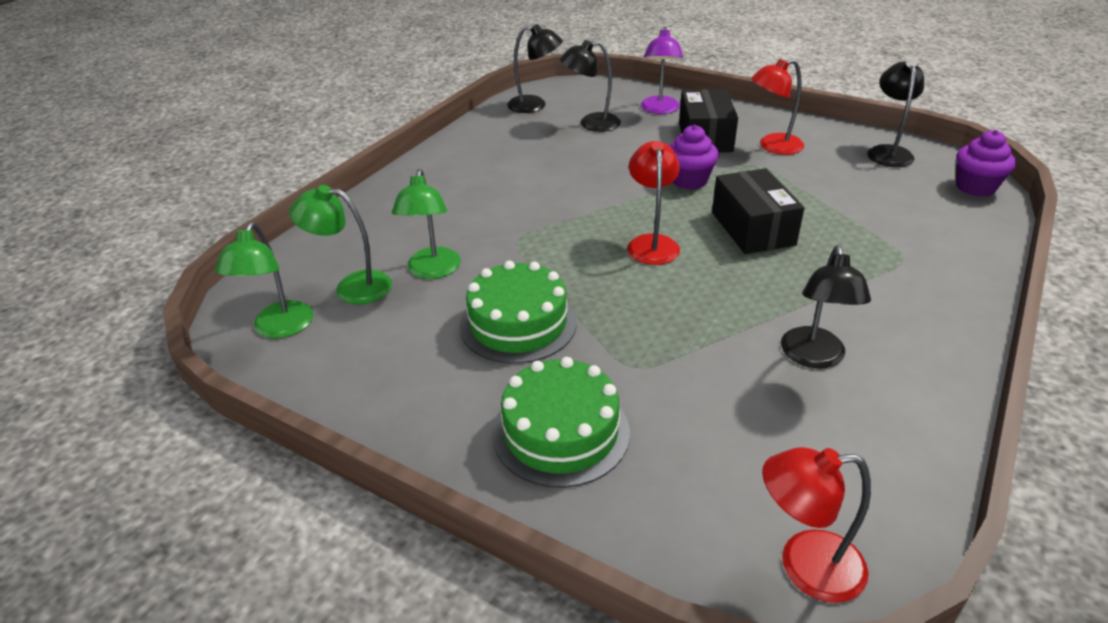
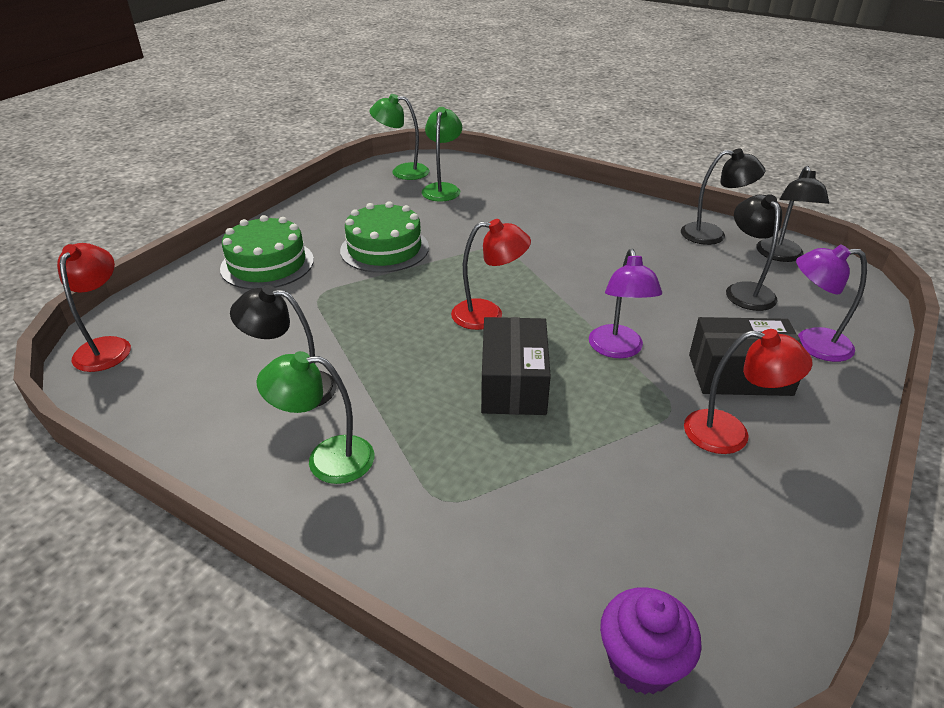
camera: 90 degrees right, 0 degrees up
green lamp [392,169,461,279] -> green lamp moved to [256,351,374,484]
purple cupcake [669,125,719,190] -> purple lamp [589,249,662,358]
black box [712,168,804,254] -> black box turned 75 degrees counterclockwise [481,317,551,415]
red lamp [751,59,804,155] -> red lamp turned 120 degrees clockwise [684,329,812,454]
black lamp [867,60,924,167] -> black lamp moved to [681,148,765,245]

